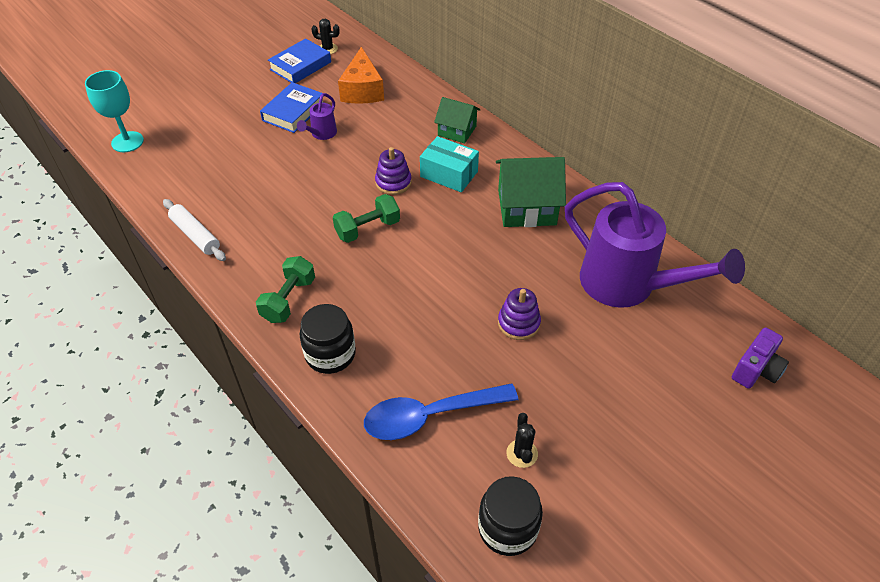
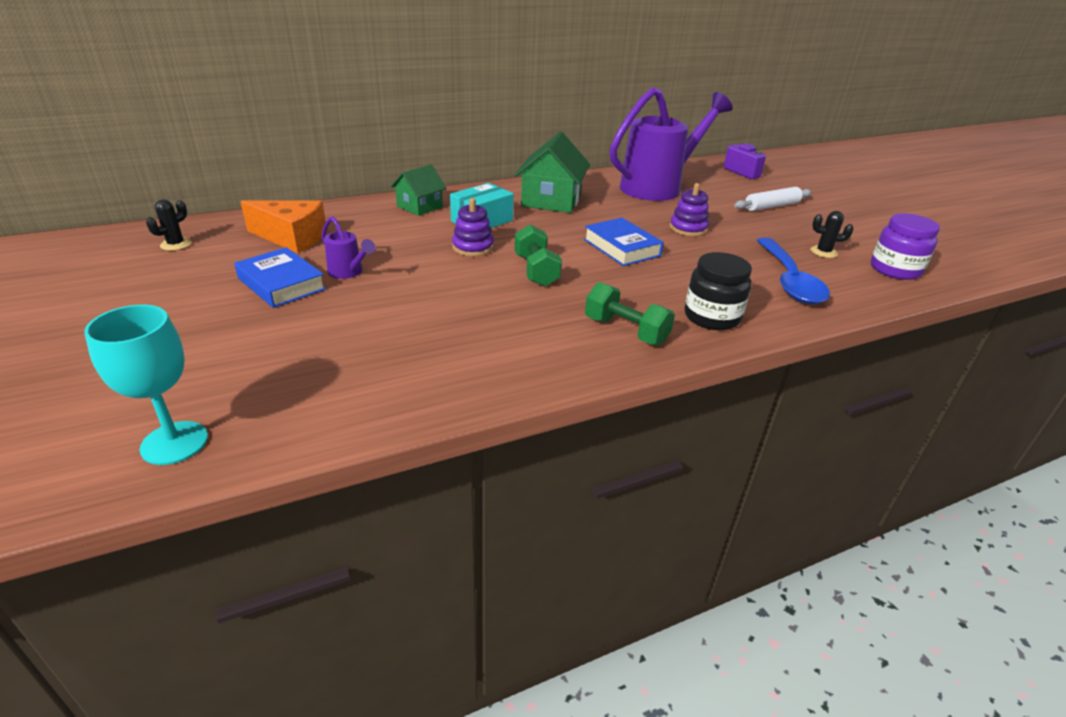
camera: 75 degrees left, 15 degrees down
white rolling pin [163,199,226,261] -> white rolling pin moved to [734,187,812,211]
blue book [268,38,331,83] -> blue book moved to [584,218,664,266]
black jar [478,476,543,556] -> purple jar [871,213,940,280]

